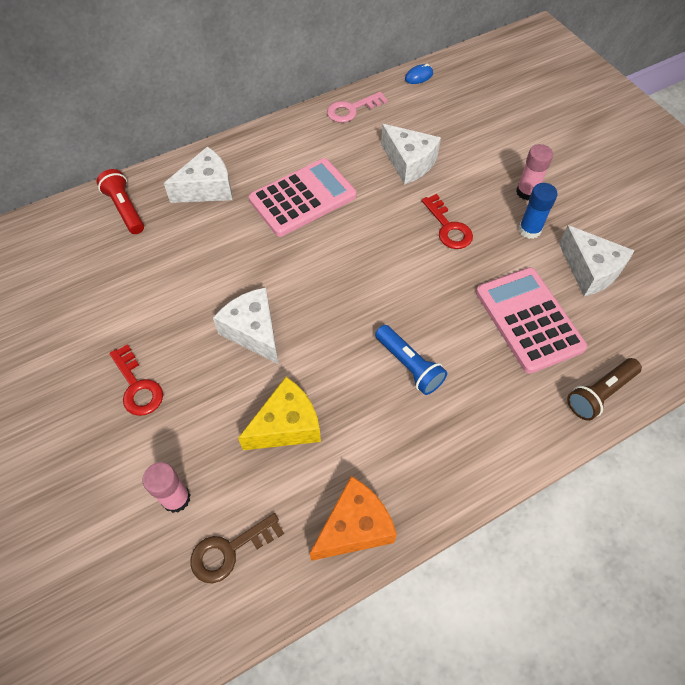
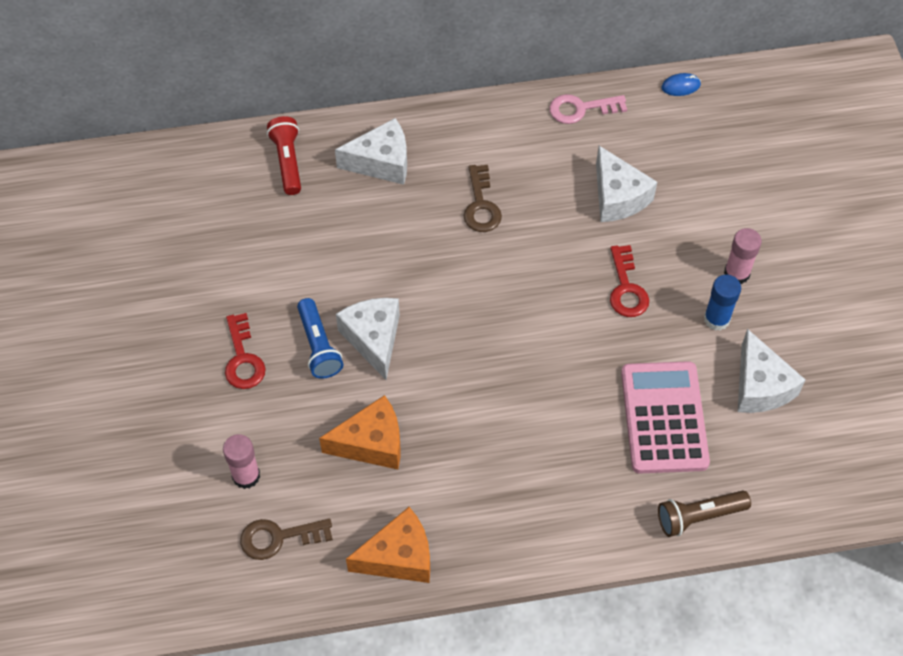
camera: 20 degrees right, 0 degrees up
yellow cheese [238,377,321,450] -> orange cheese [319,395,400,470]
pink calculator [249,158,357,237] -> brown key [464,165,502,232]
blue flashlight [375,325,447,395] -> blue flashlight moved to [297,298,343,379]

